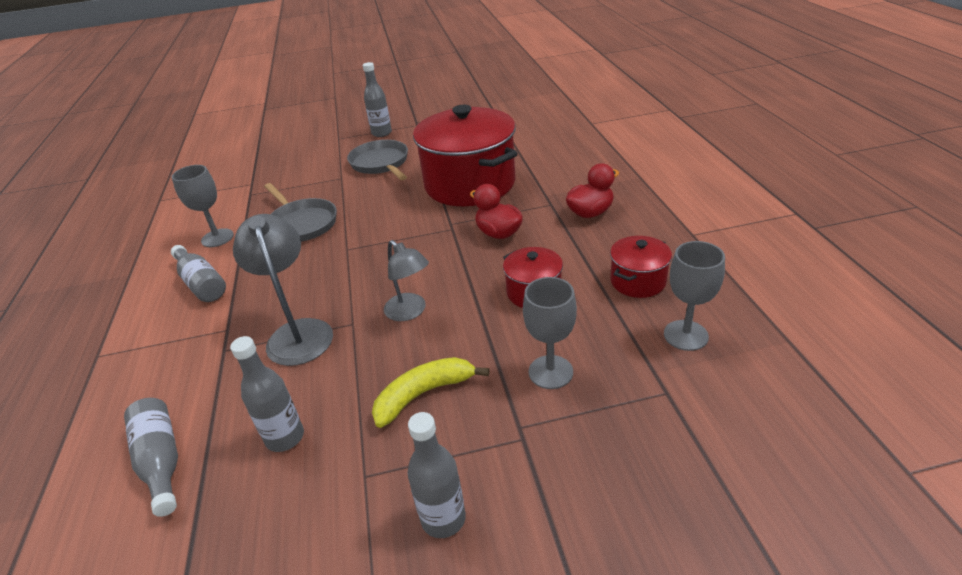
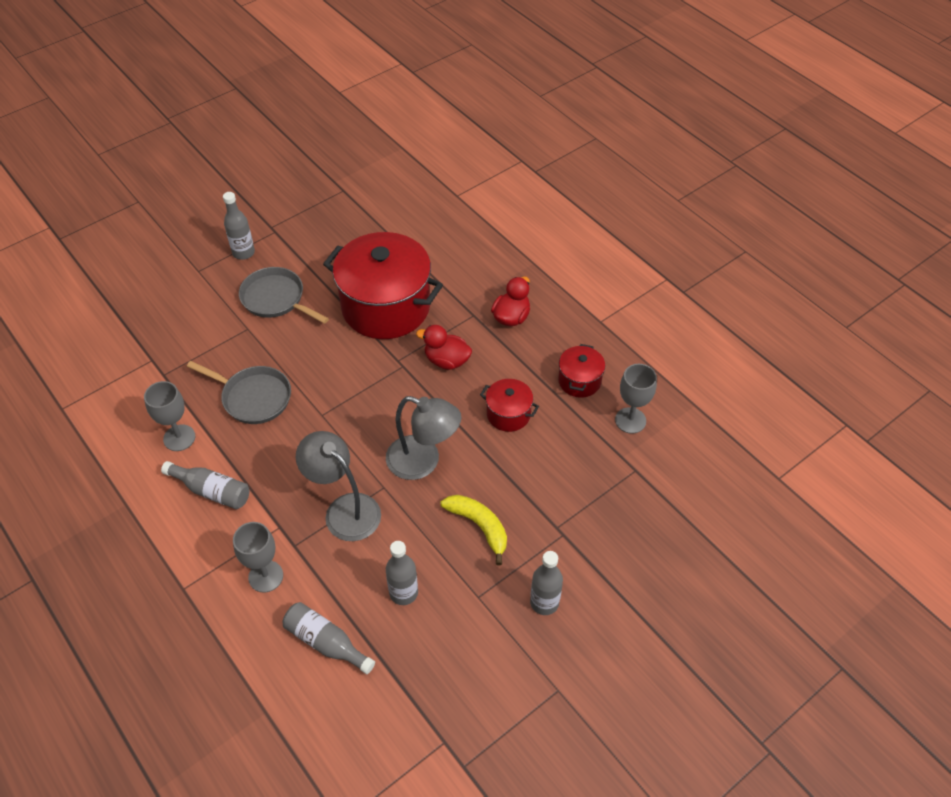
camera: 30 degrees left, 15 degrees up
yellow banana [372,357,490,428] -> yellow banana turned 105 degrees clockwise [441,495,507,565]
grey lamp [384,240,429,321] -> grey lamp [386,396,462,480], size x1.51
grey goblet [523,277,577,389] -> grey goblet moved to [233,522,283,593]

